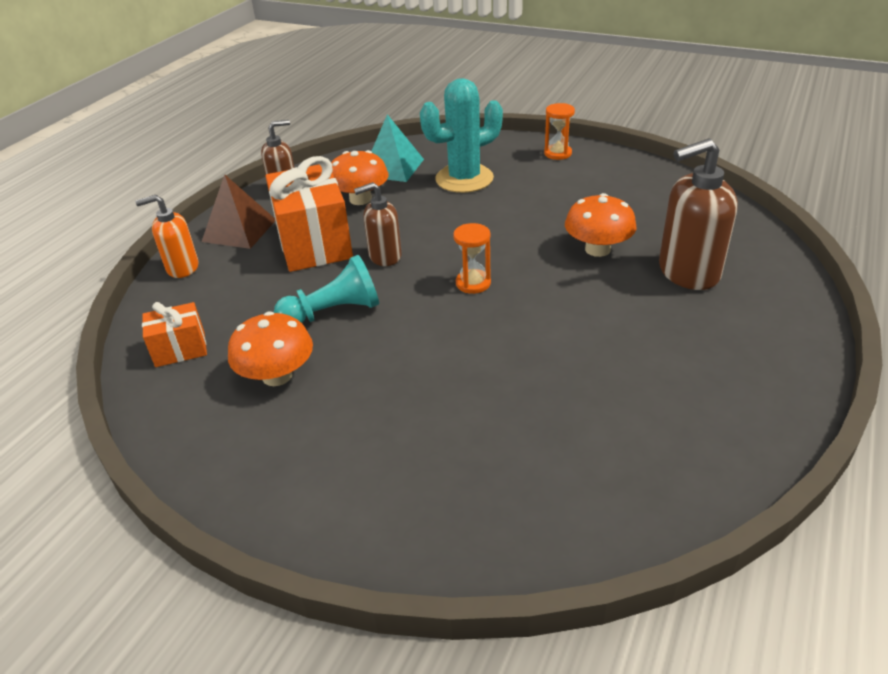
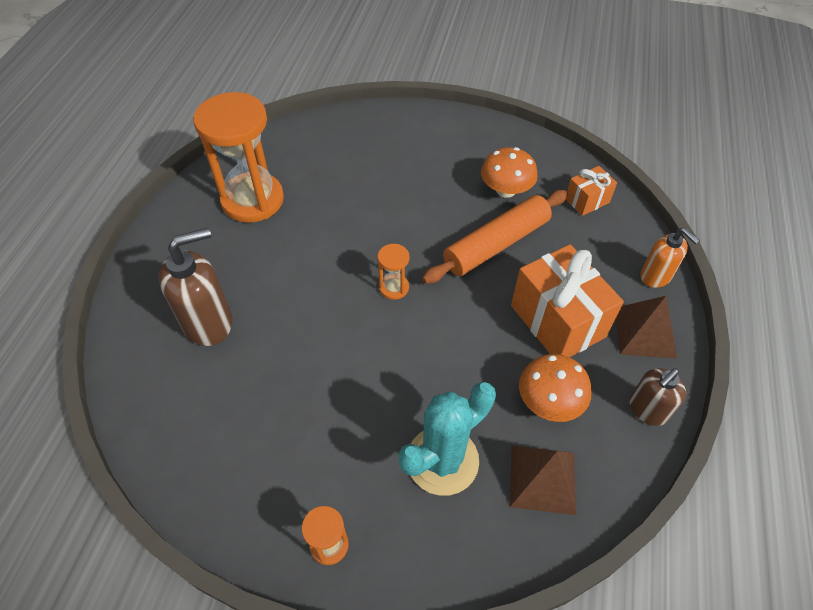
camera: 165 degrees right, 15 degrees up
orange soap dispenser [135,195,199,278] -> orange soap dispenser turned 75 degrees clockwise [641,228,700,288]
turquoise pawn [274,255,379,323] -> orange rolling pin [422,190,568,284]
brown soap dispenser [354,182,402,266] -> none
turquoise pyramid [371,114,424,182] -> brown pyramid [510,446,576,515]
orange mushroom [565,193,636,257] -> none
none -> orange hourglass [193,92,284,223]

